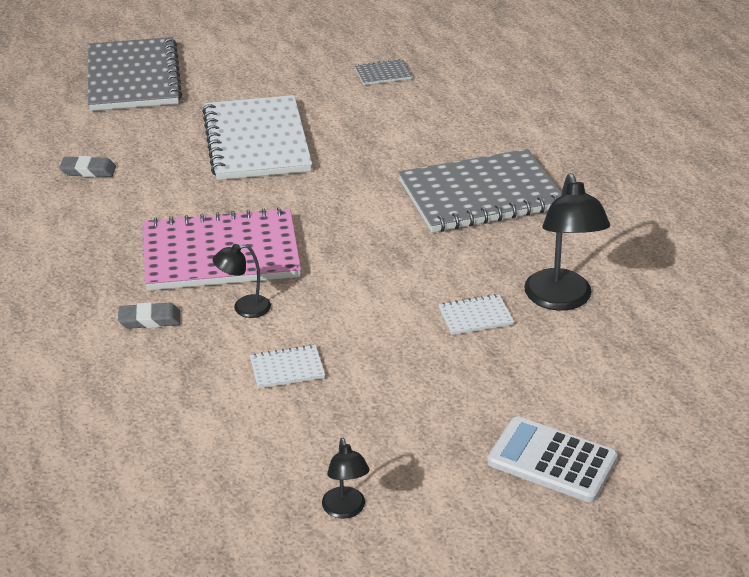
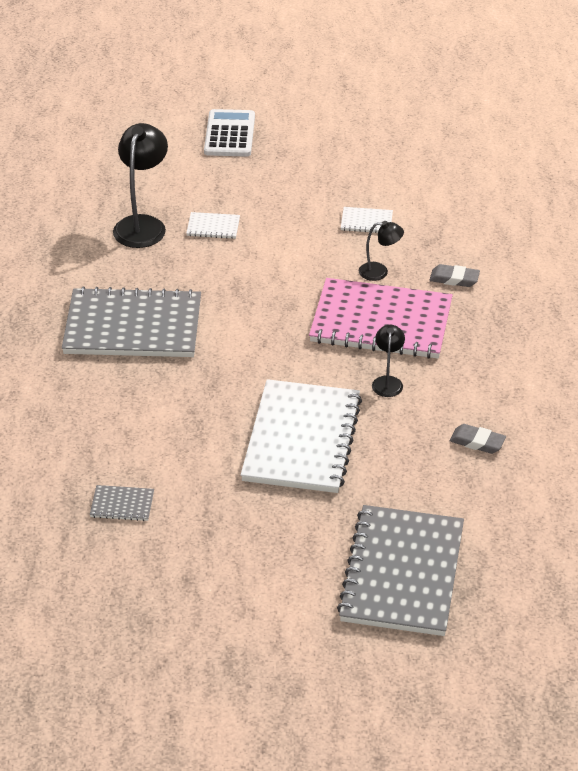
camera: 160 degrees left, 5 degrees up
black lamp [322,438,370,519] -> black lamp moved to [372,325,405,397]
white calculator [487,416,618,502] -> white calculator turned 135 degrees counterclockwise [204,109,255,157]

